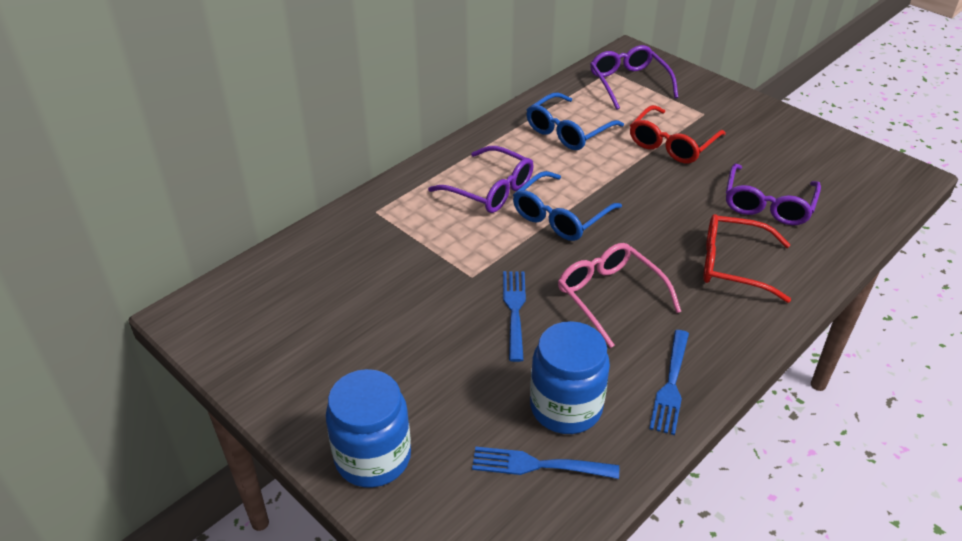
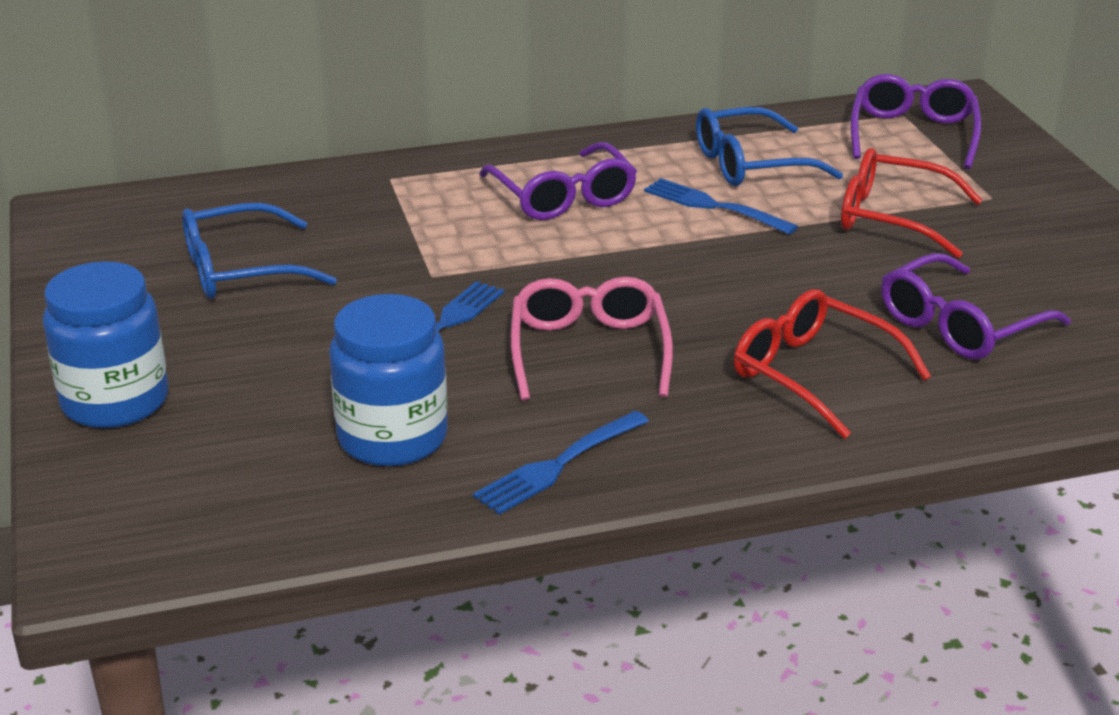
camera: 30 degrees right, 10 degrees down
blue fork [472,446,619,479] -> blue fork moved to [644,178,798,235]
blue glasses [513,171,622,241] -> blue glasses moved to [182,203,337,299]
red glasses [630,105,726,163] -> red glasses turned 45 degrees clockwise [841,148,983,258]

